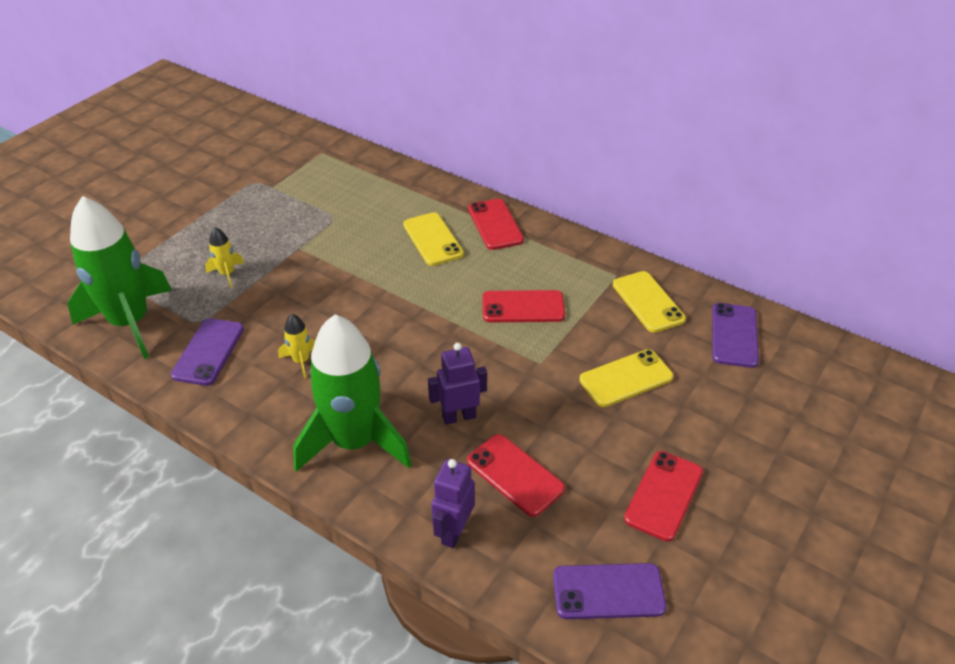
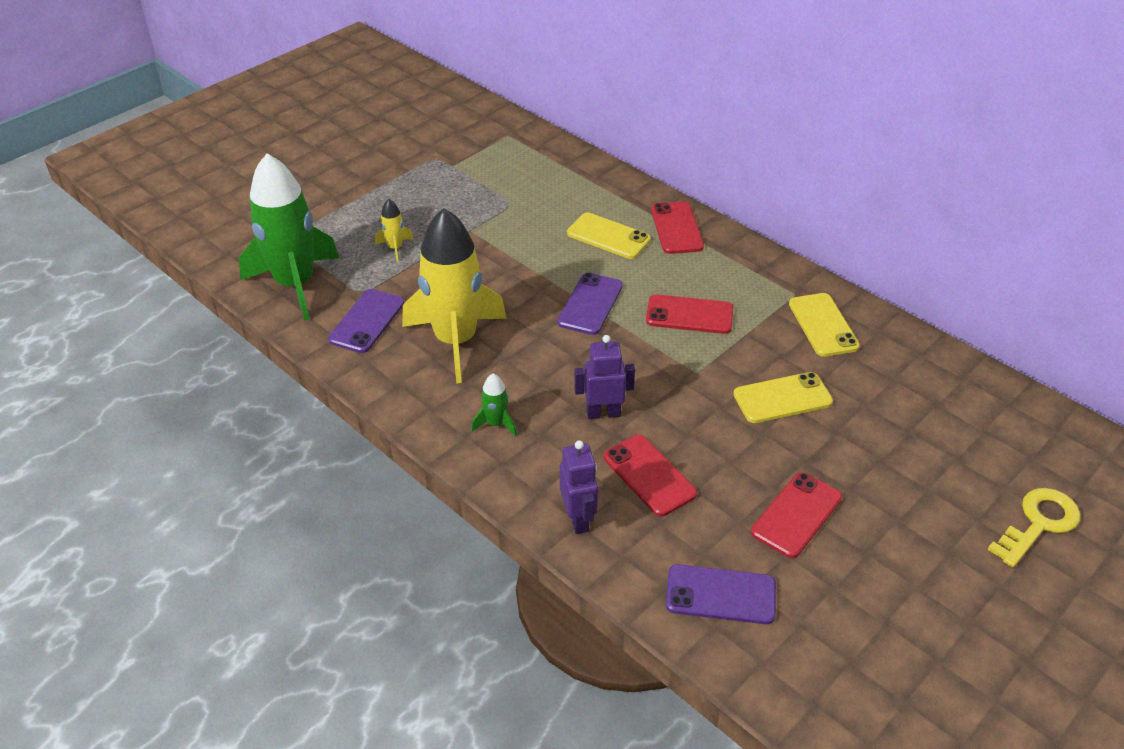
camera: 10 degrees right, 0 degrees up
yellow rocket [278,314,315,378] -> yellow rocket [402,208,507,383], size x2.47
green rocket [293,314,412,472] -> green rocket [471,373,517,436], size x0.40
yellow phone [403,212,464,266] -> yellow phone turned 45 degrees counterclockwise [567,213,651,259]
purple robot [431,459,475,548] -> purple robot turned 135 degrees clockwise [560,440,598,534]
purple phone [712,303,759,368] -> purple phone moved to [557,273,623,335]
none -> yellow key [987,488,1081,567]

